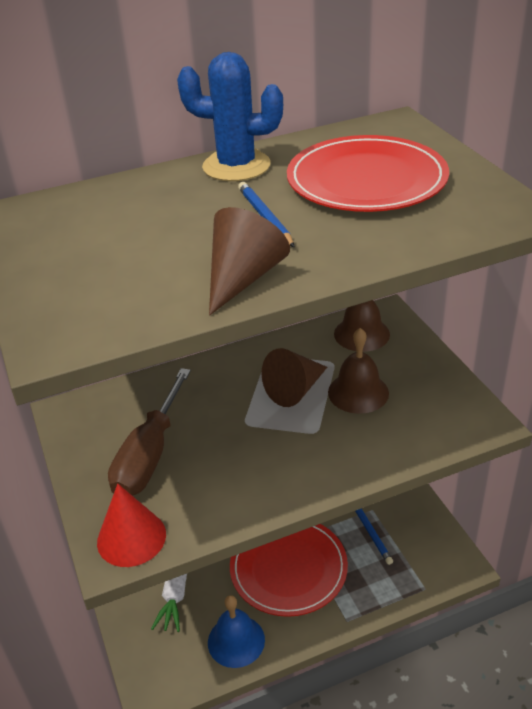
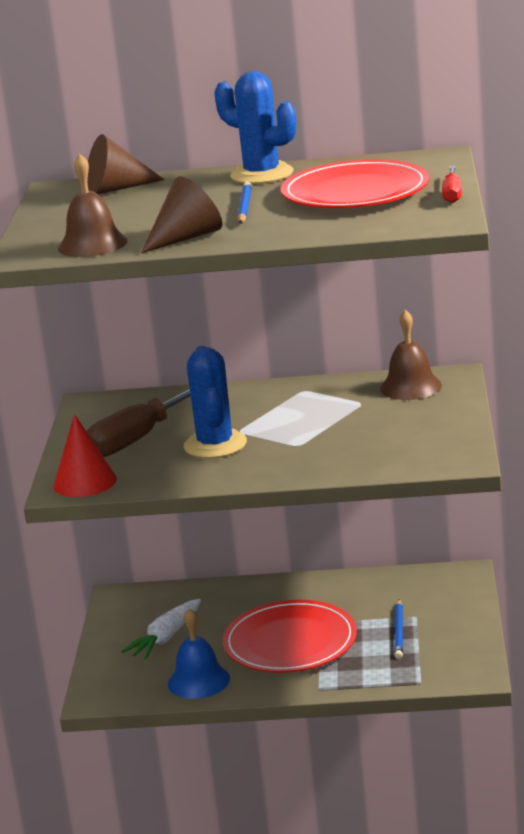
camera: 25 degrees right, 15 degrees down
brown cone [262,348,327,407] -> brown cone moved to [87,134,165,195]
brown bell [328,328,389,414] -> brown bell moved to [58,153,127,257]
none -> blue cactus [184,346,247,458]
none -> red screwdriver [442,166,462,203]

